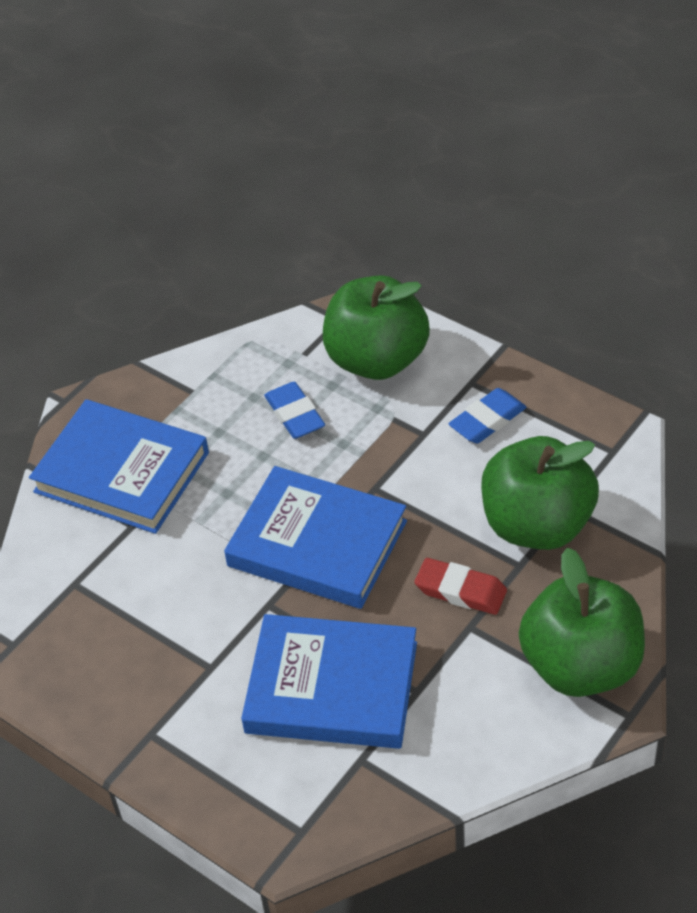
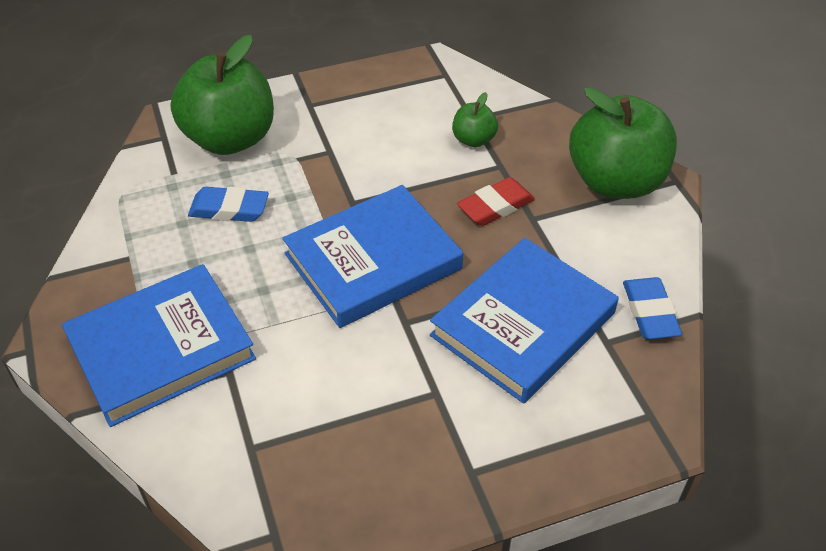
camera: 60 degrees left, 0 degrees up
blue eraser [449,388,526,443] -> blue eraser moved to [623,277,682,339]
green apple [481,436,599,550] -> green apple [452,92,498,147], size x0.46

